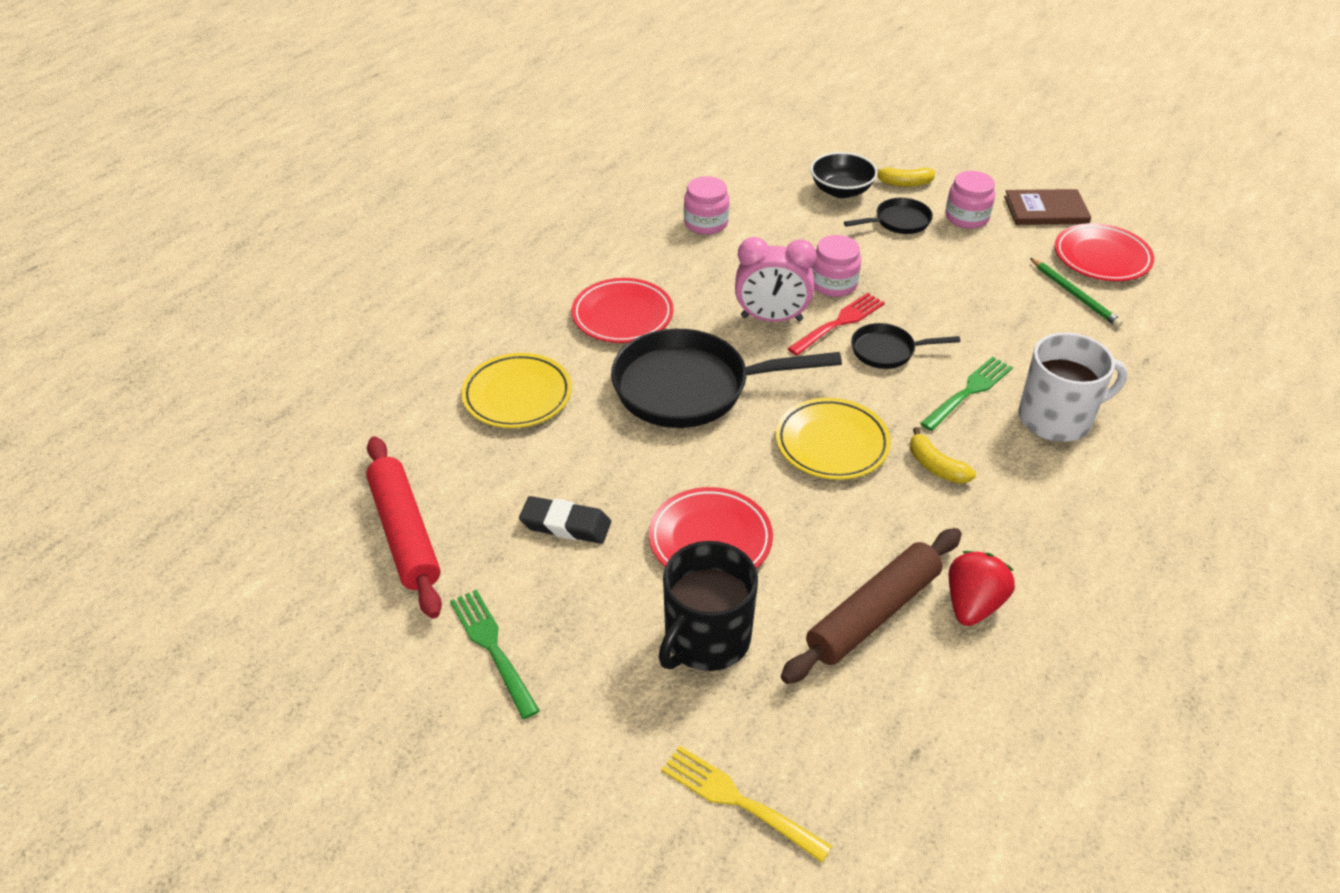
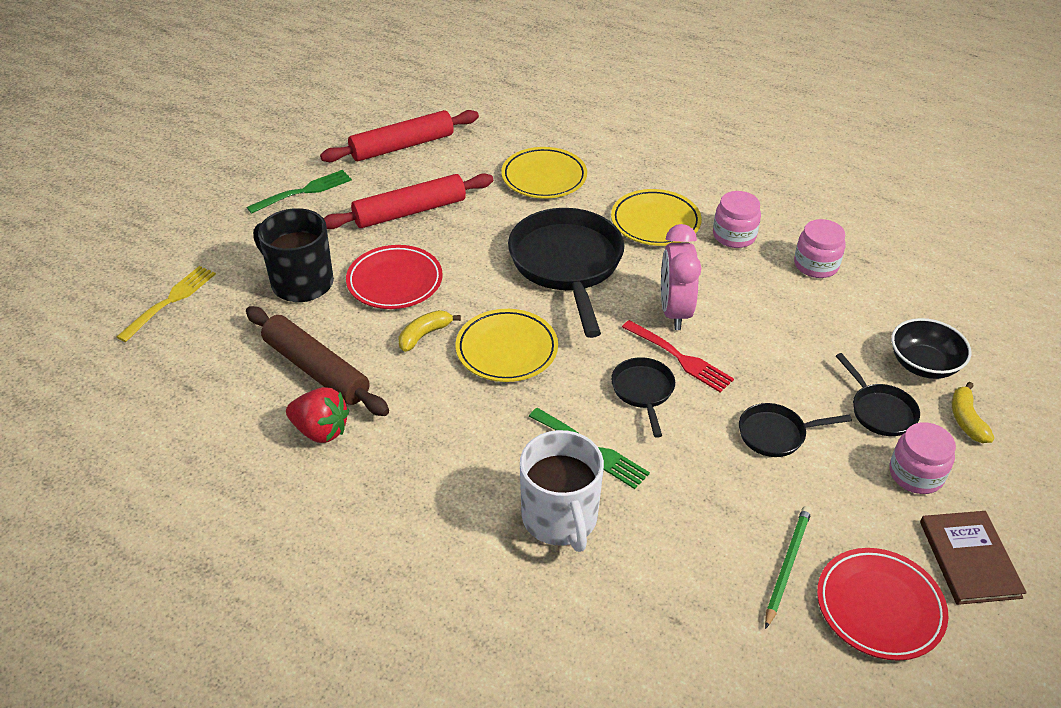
camera: 85 degrees right, 0 degrees up
black eraser [519,496,611,544] -> red rolling pin [324,173,493,229]
red plate [571,278,674,343] -> yellow plate [611,189,702,246]
pink jar [812,235,861,297] -> pink jar moved to [713,191,761,248]
yellow banana [910,427,976,484] -> yellow banana moved to [398,310,461,352]
green pencil [1030,258,1123,327] -> green pencil turned 150 degrees clockwise [765,506,812,629]
none -> black pan [739,403,852,457]

